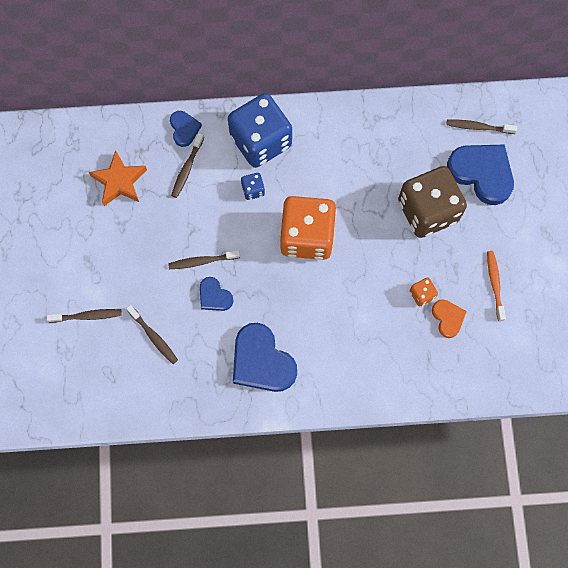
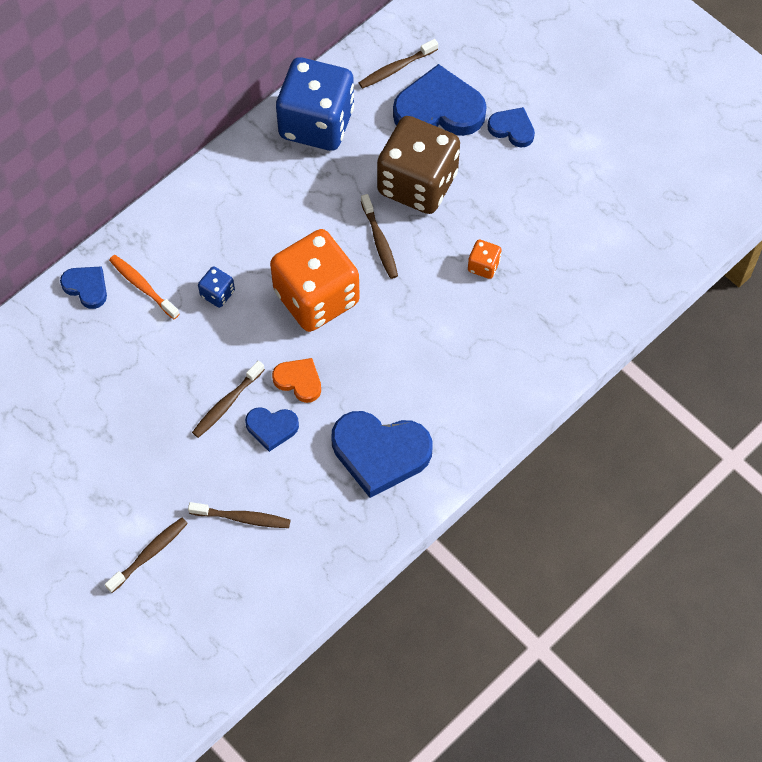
camera: 40 degrees left, 10 degrees down
orange star [89,150,147,206] -> none
brown toothbrush [171,133,204,198] -> brown toothbrush moved to [361,194,398,279]
blue dice [228,93,292,168] -> blue dice moved to [276,57,354,151]
orange heart [432,299,467,338] -> orange heart moved to [272,358,321,403]
orange toothbrush [487,251,506,321] -> orange toothbrush moved to [109,255,179,319]
none -> blue heart [487,107,535,148]

